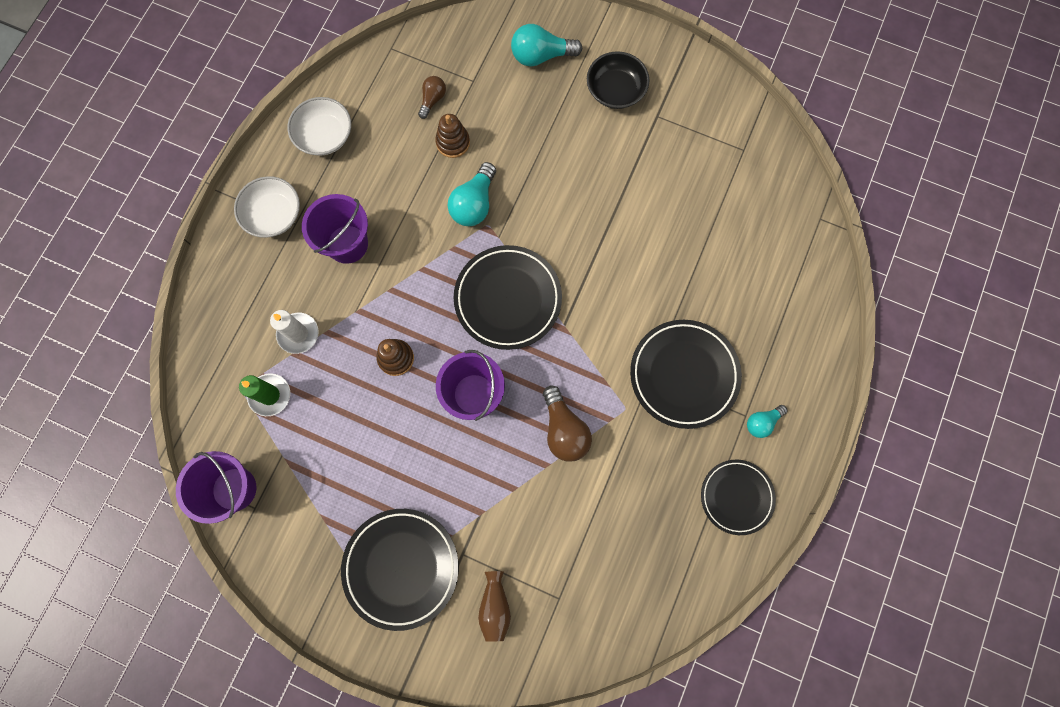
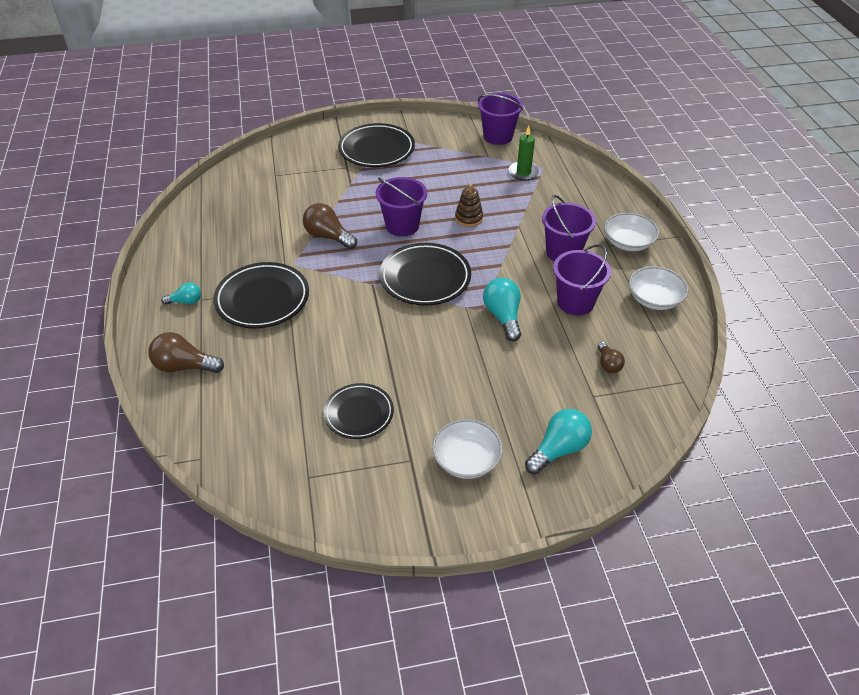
camera: 145 degrees right, 30 degrees down
white candle [270,310,319,354] -> none
brown stacking toy [435,114,470,158] -> none
brown vase [478,571,511,642] -> none
black bowl [587,51,649,109] -> white bowl [432,419,503,479]
black plate [701,460,776,535] -> black plate moved to [324,383,394,439]
turquoise light bulb [747,405,787,438] -> turquoise light bulb turned 60 degrees clockwise [161,282,201,305]
none -> brown light bulb [148,332,224,373]
none -> purple bucket [553,244,611,316]

